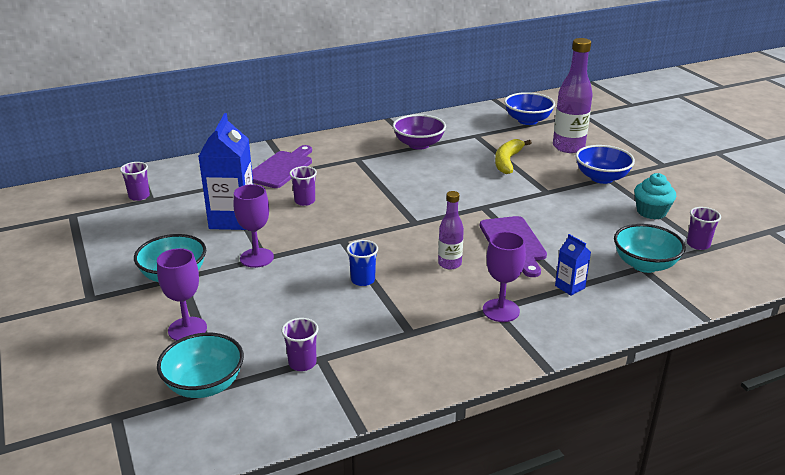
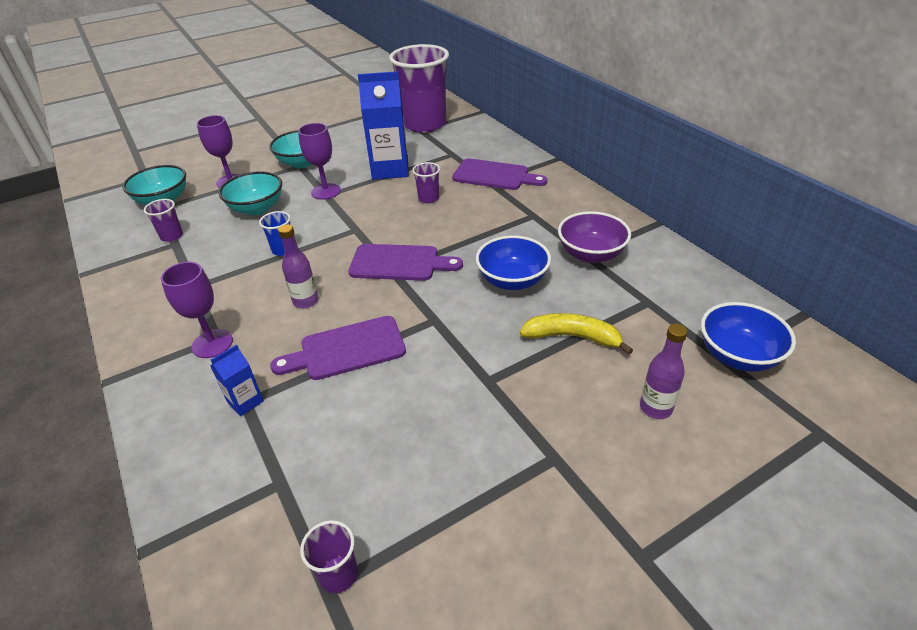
camera: 85 degrees right, 10 degrees up
purple cup [120,162,150,201] -> purple cup [389,44,449,133], size x2.49
purple bottle [553,38,593,153] -> purple bottle [640,324,688,419], size x0.57
blue bowl [576,145,635,184] -> blue bowl moved to [475,235,551,290]
turquoise bowl [614,224,686,273] -> turquoise bowl moved to [218,171,282,215]
turquoise cupcake [634,173,676,219] -> none
none -> purple cutting board [348,244,463,281]

